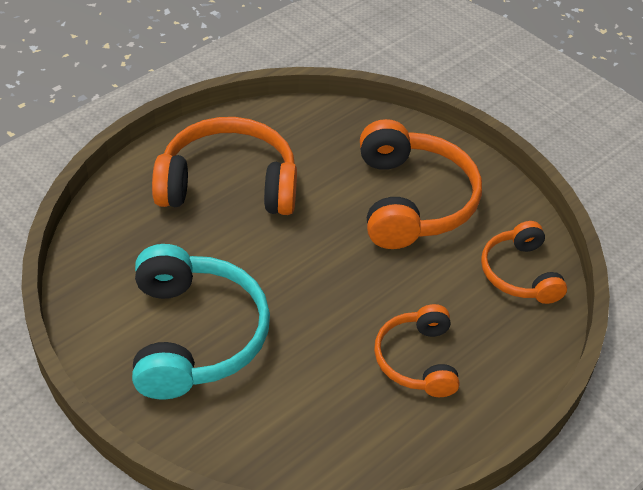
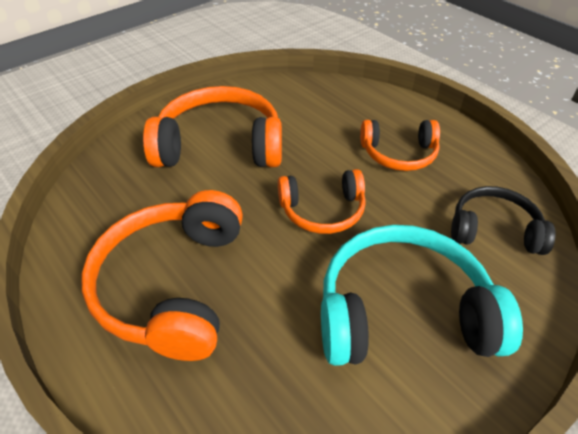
camera: 85 degrees left, 0 degrees up
orange headphones [481,221,567,304] -> orange headphones moved to [278,169,366,234]
none -> black headphones [451,186,556,255]

